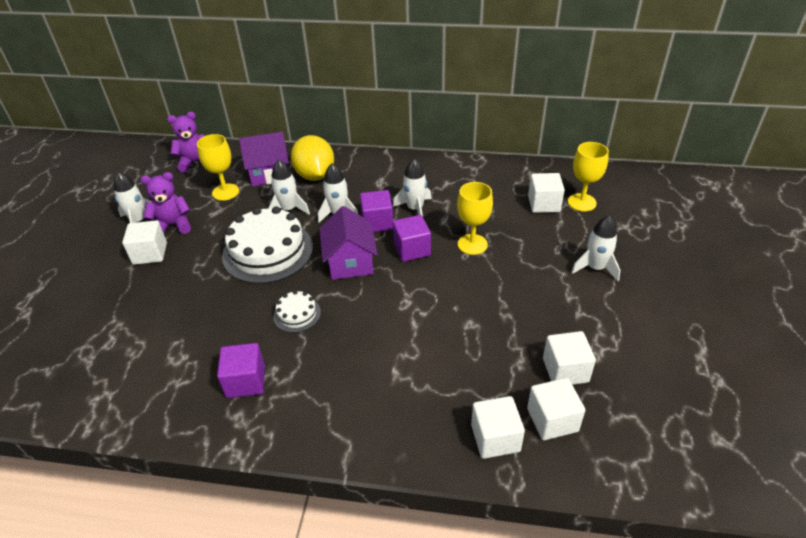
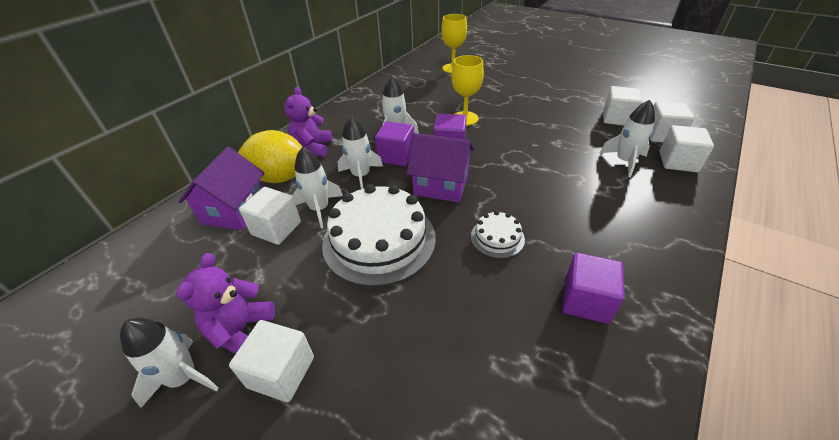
camera: 65 degrees left, 0 degrees up
purple teddy bear [167,112,204,172] -> purple teddy bear moved to [284,87,332,157]
yellow goblet [197,134,239,201] -> none
white cube [528,173,565,213] -> white cube moved to [239,187,301,245]
white rocket [571,216,620,281] -> white rocket moved to [600,100,655,177]

